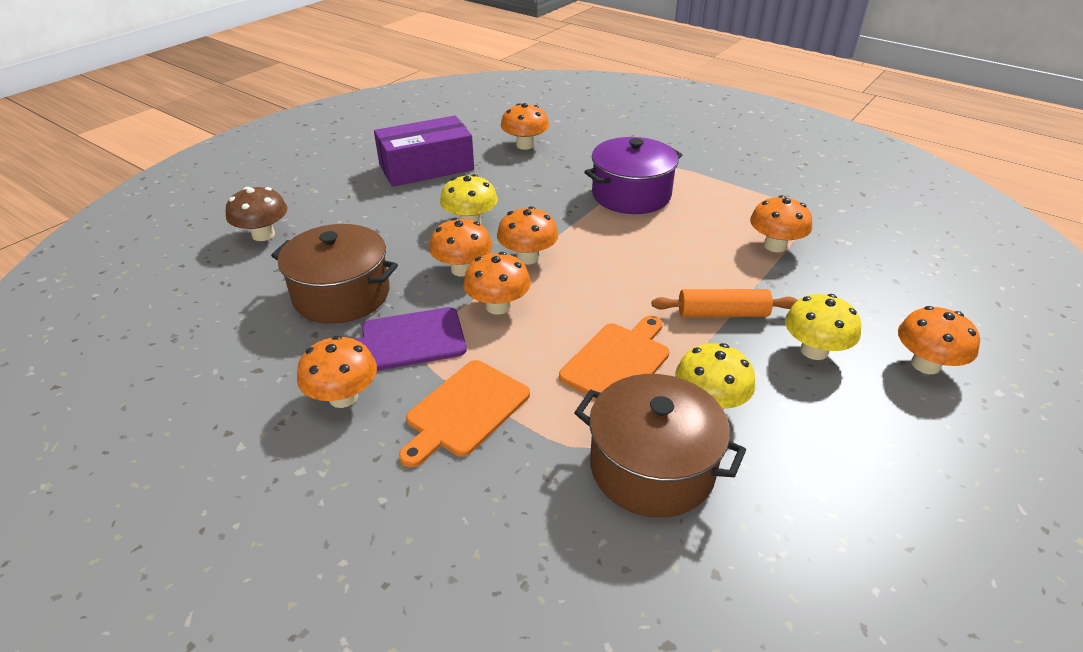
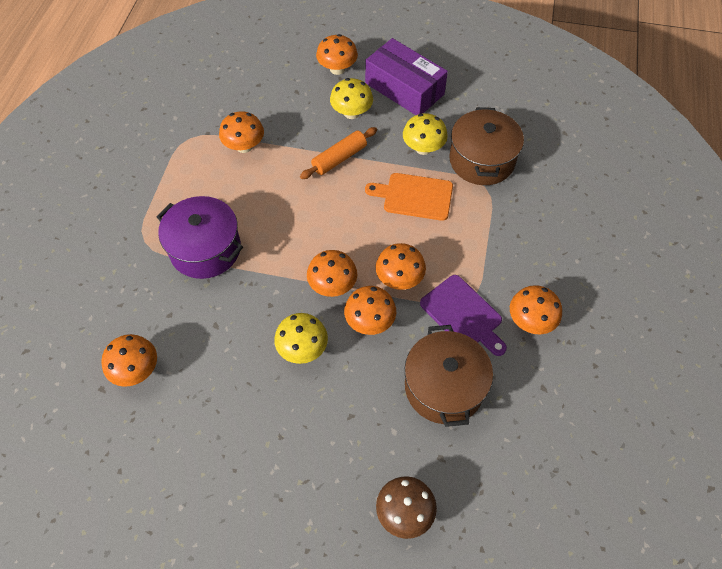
camera: 115 degrees left, 20 degrees up
purple box [374,116,474,187] -> purple box moved to [365,38,448,115]
orange cutting board [399,360,530,468] -> none
orange rolling pin [652,289,797,317] -> orange rolling pin turned 75 degrees clockwise [300,127,377,179]

